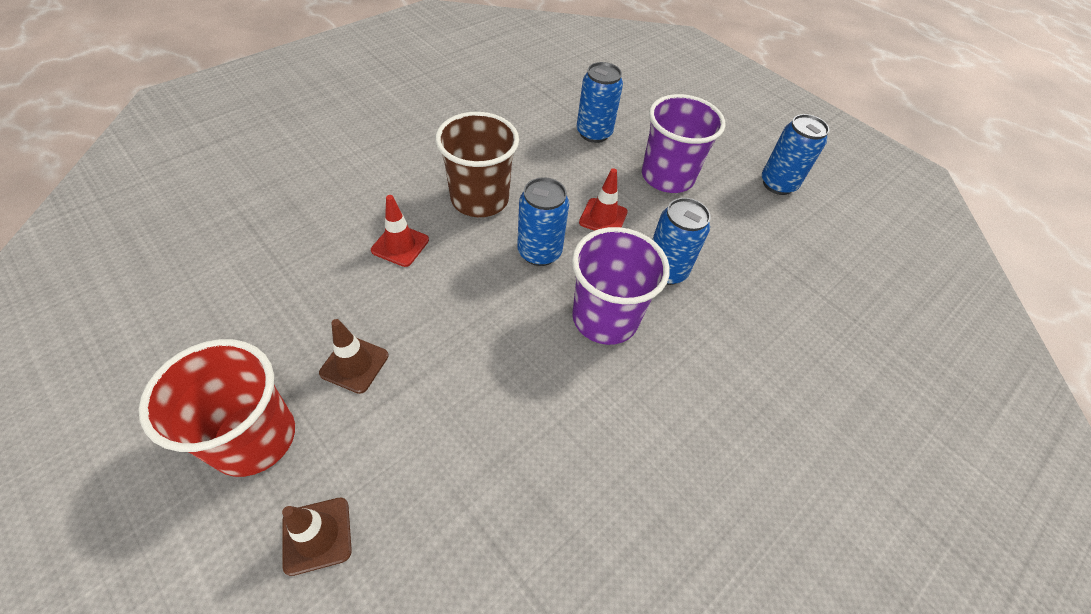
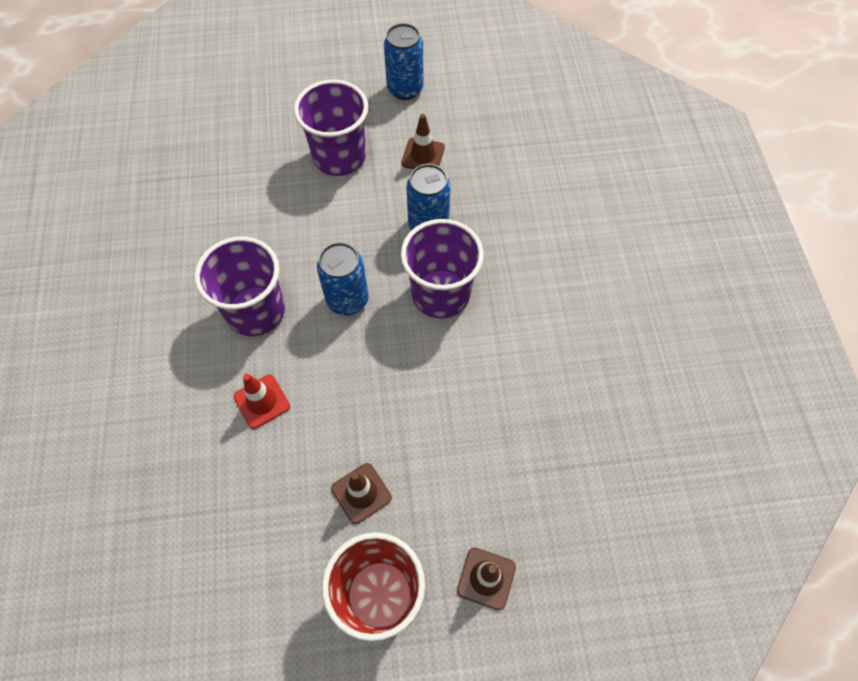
camera: 50 degrees left, 10 degrees up
brown cup [435,112,519,217] -> purple cup [194,236,285,336]
blue can [577,62,623,143] -> none
red traffic cone [579,168,628,231] -> none
none -> brown traffic cone [402,114,445,169]

